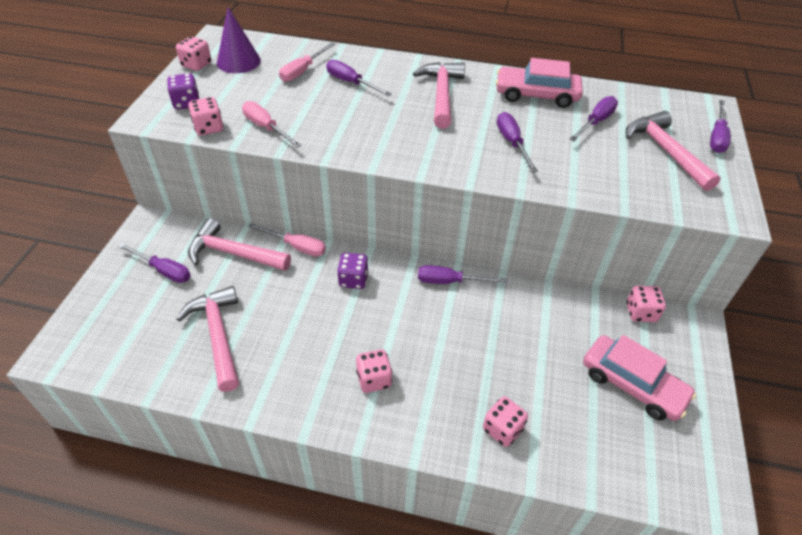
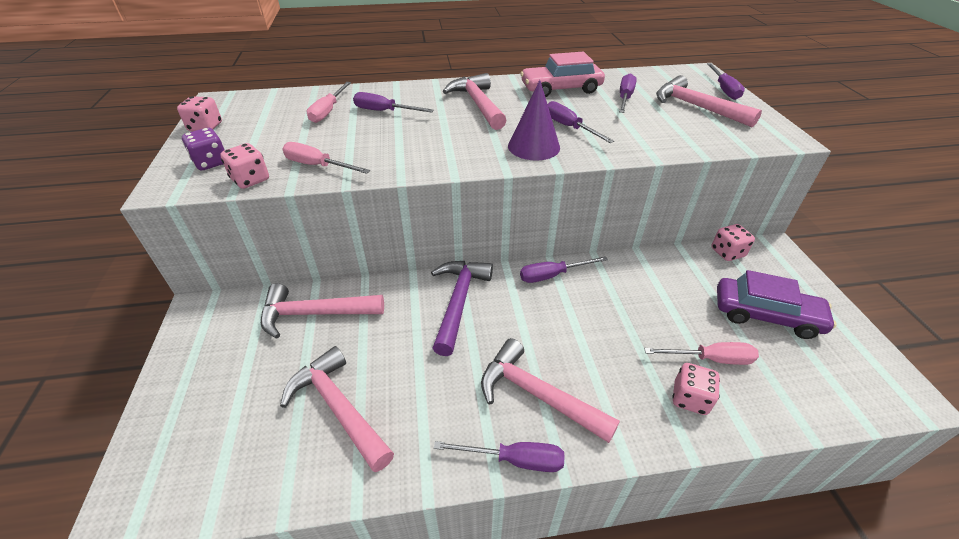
camera: 20 degrees left, 5 degrees down
purple screwdriver [118,243,191,283] -> purple screwdriver moved to [434,441,565,472]
purple cone [217,7,261,73] -> purple cone moved to [508,80,560,160]
pink screwdriver [248,223,326,257] -> pink screwdriver moved to [644,342,759,365]
purple dice [337,253,369,289] -> purple hammer [431,261,493,356]
pink dice [356,349,392,393] -> pink hammer [481,338,620,443]
pink car [583,335,696,421] -> purple car [717,270,837,339]

